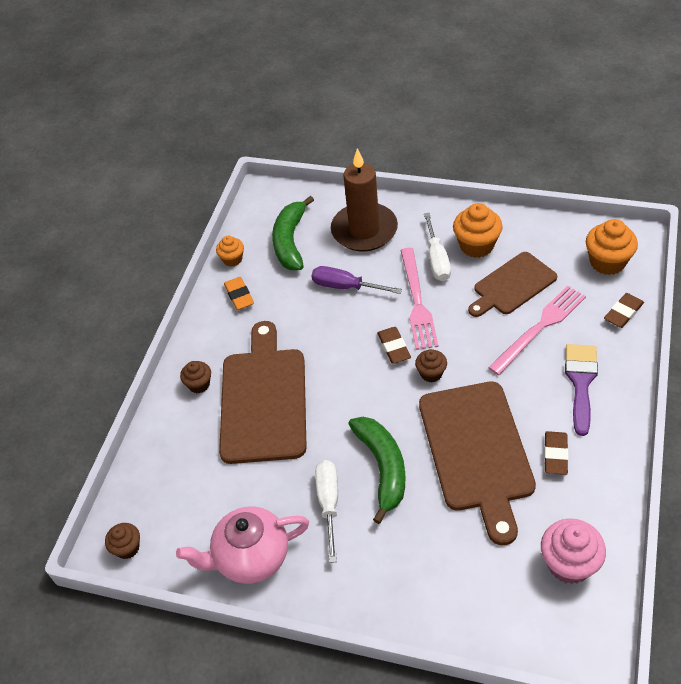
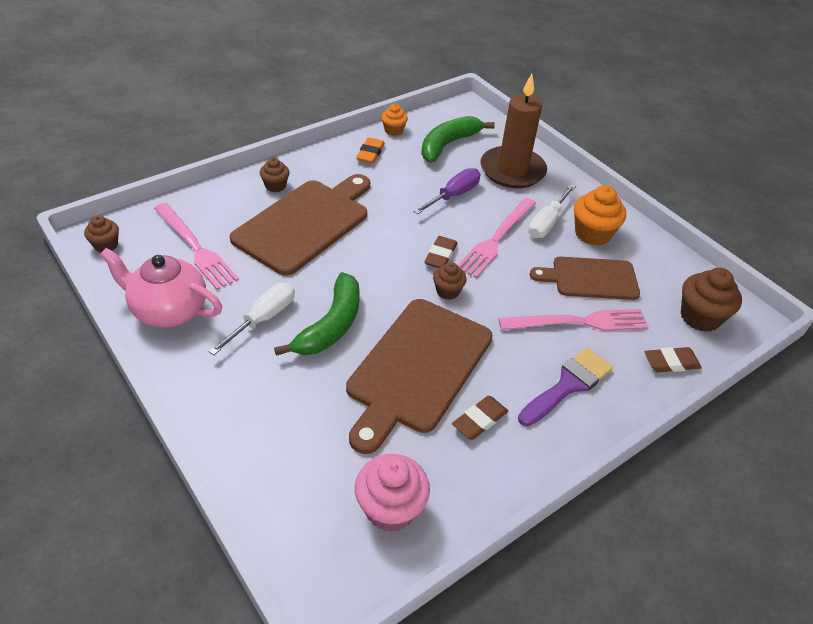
camera: 30 degrees right, 5 degrees down
purple screwdriver [312,266,402,294] -> purple screwdriver turned 75 degrees clockwise [413,168,481,214]
orange cupcake [586,219,638,275] -> brown cupcake [681,268,742,332]
none -> pink fork [154,203,239,290]

